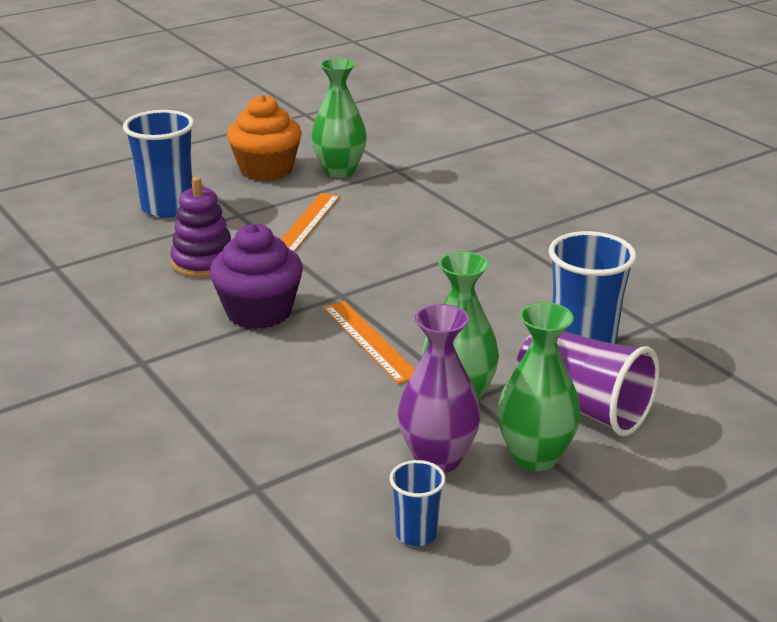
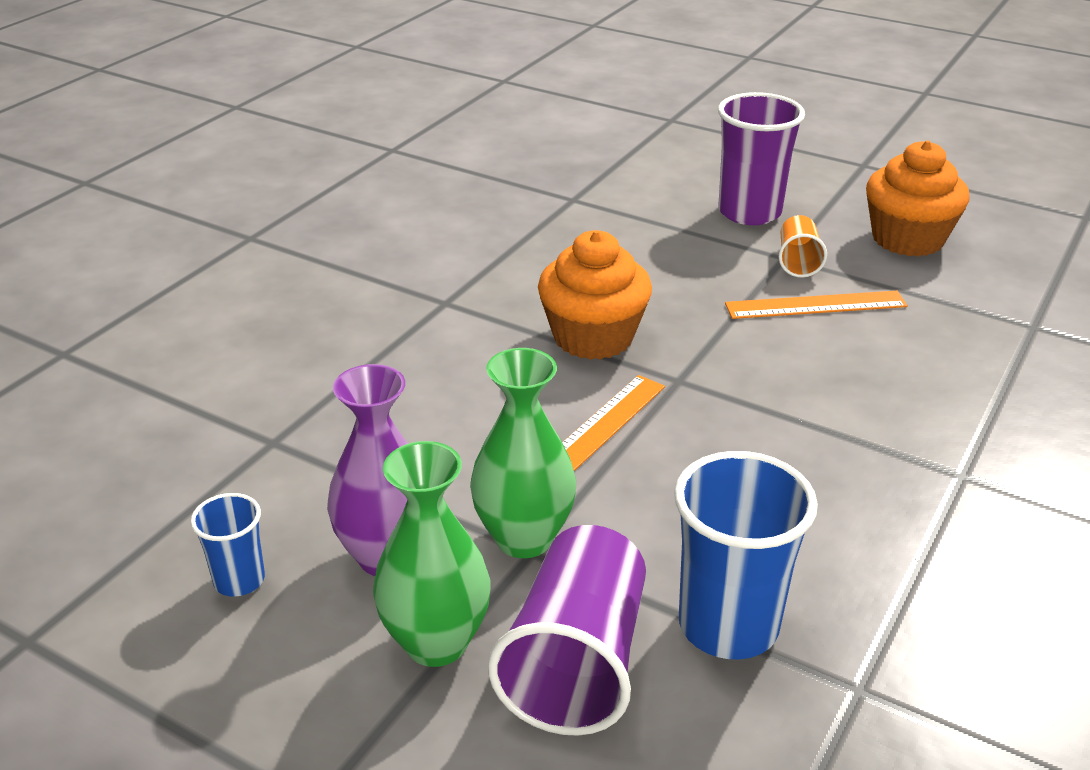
camera: 65 degrees right, 5 degrees up
blue cup [123,110,194,218] -> purple cup [718,92,805,225]
purple stacking toy [170,177,231,278] -> none
purple cupcake [210,224,303,329] -> orange cupcake [538,230,652,360]
green vase [311,58,367,178] -> none
none -> orange cup [779,215,827,278]

